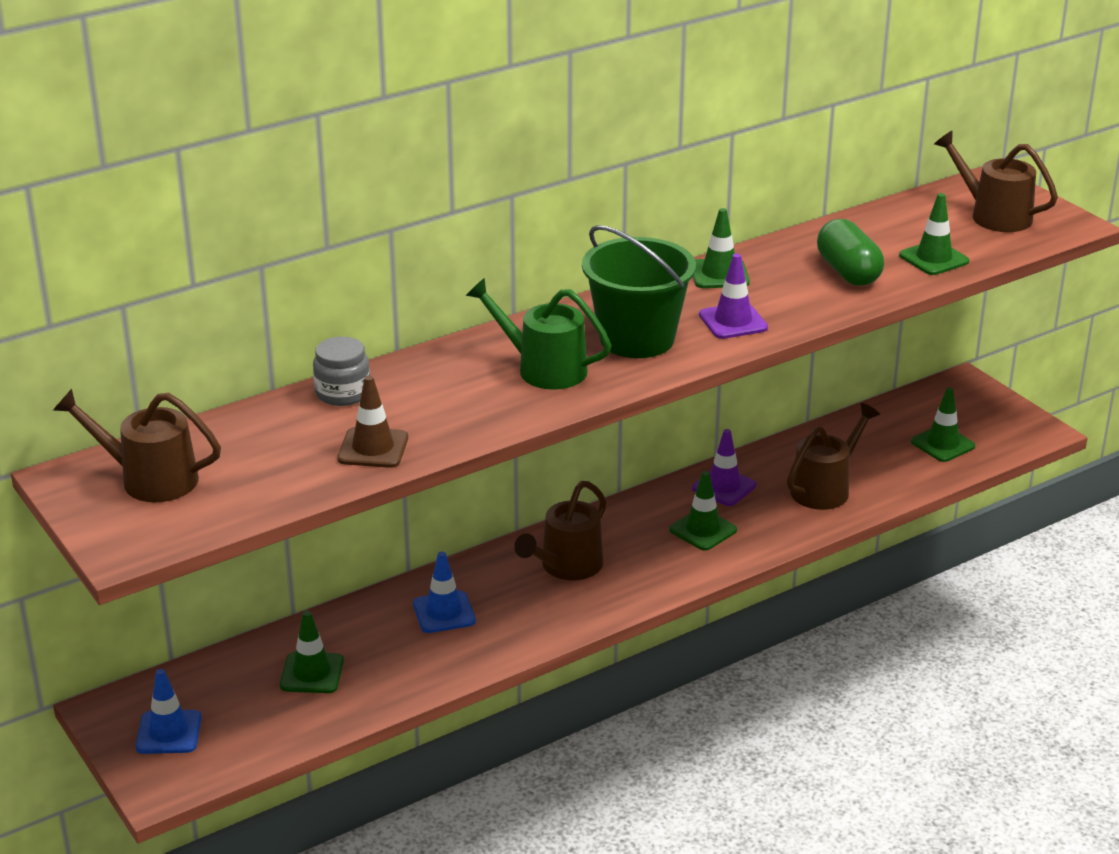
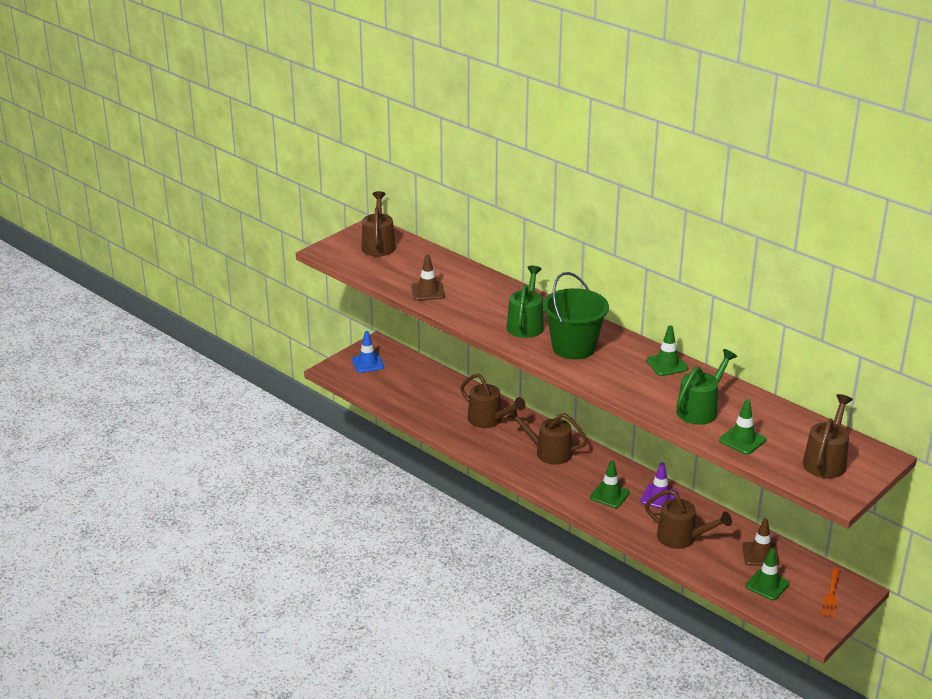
camera: 75 degrees right, 0 degrees up
green traffic cone [280,611,344,693] -> none
grey jar [313,336,370,406] -> none
blue traffic cone [413,551,476,633] -> brown watering can [460,373,525,428]
purple traffic cone [699,253,768,339] -> none
green capsule [817,219,884,286] -> green watering can [676,349,737,425]
none -> brown traffic cone [742,518,779,566]
none -> orange fork [821,568,841,618]

